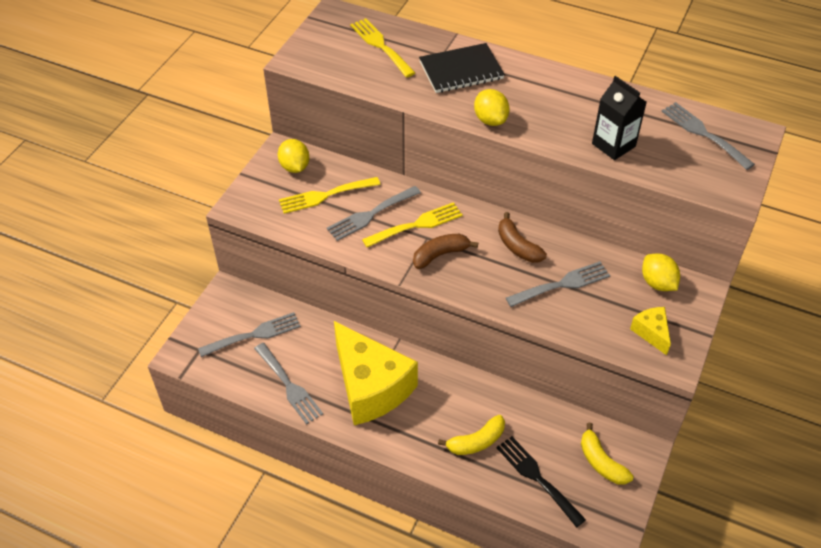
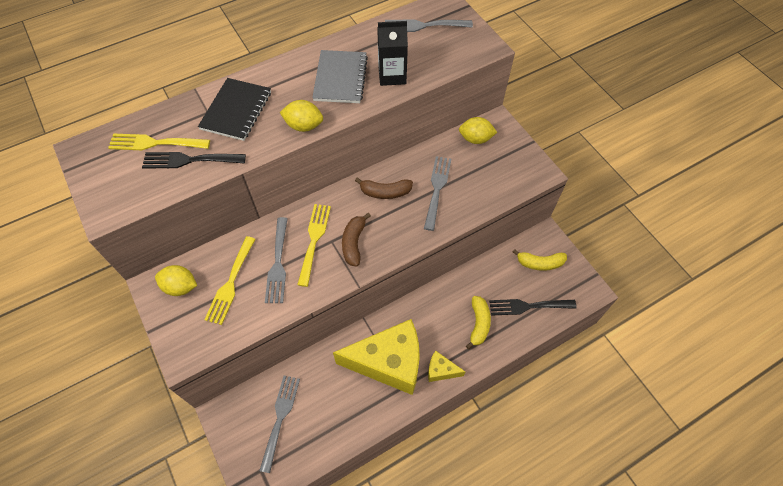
camera: 55 degrees left, 10 degrees up
grey fork [254,343,323,425] -> none
yellow cheese [630,307,671,355] -> yellow cheese moved to [428,351,465,382]
none -> black fork [142,152,246,168]
none -> grey notebook [312,50,368,103]

